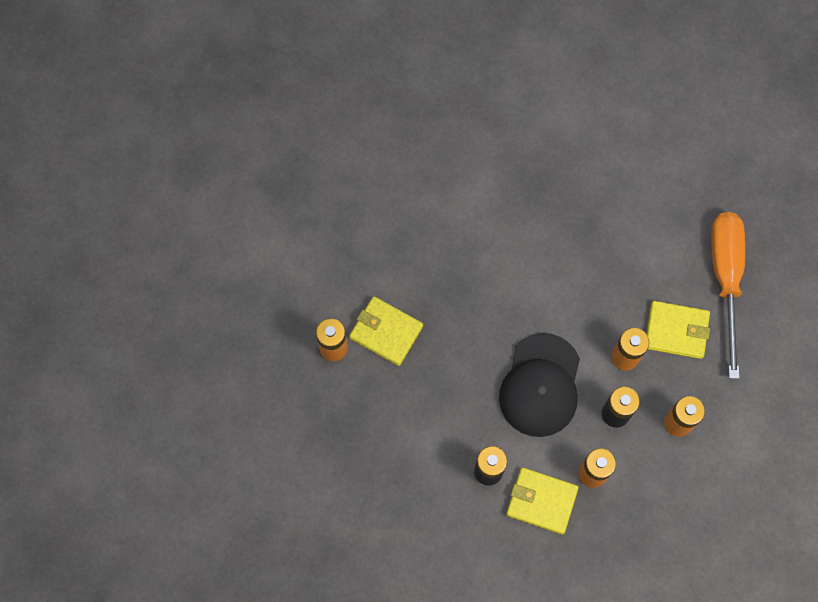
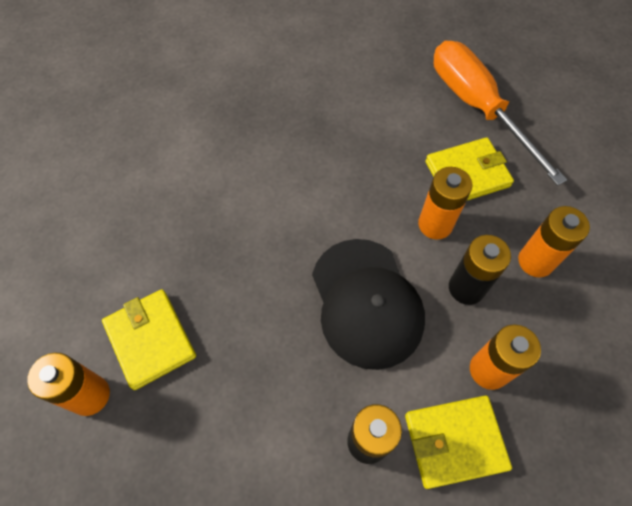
camera: 30 degrees left, 10 degrees down
yellow wallet [349,296,423,366] -> yellow wallet turned 60 degrees clockwise [102,289,196,390]

